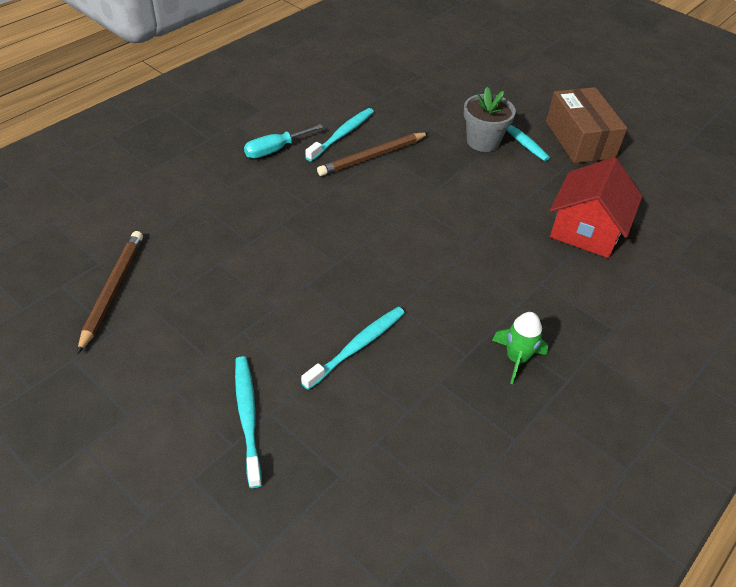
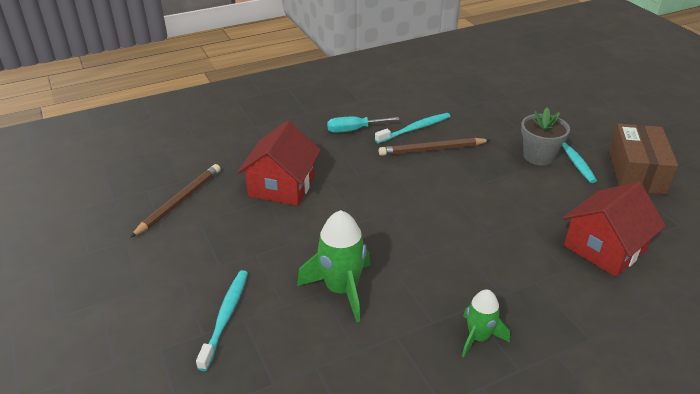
camera: 25 degrees right, 10 degrees down
turquoise toothbrush [301,307,405,390] -> green rocket [297,210,370,322]
none -> red house [237,121,321,206]

